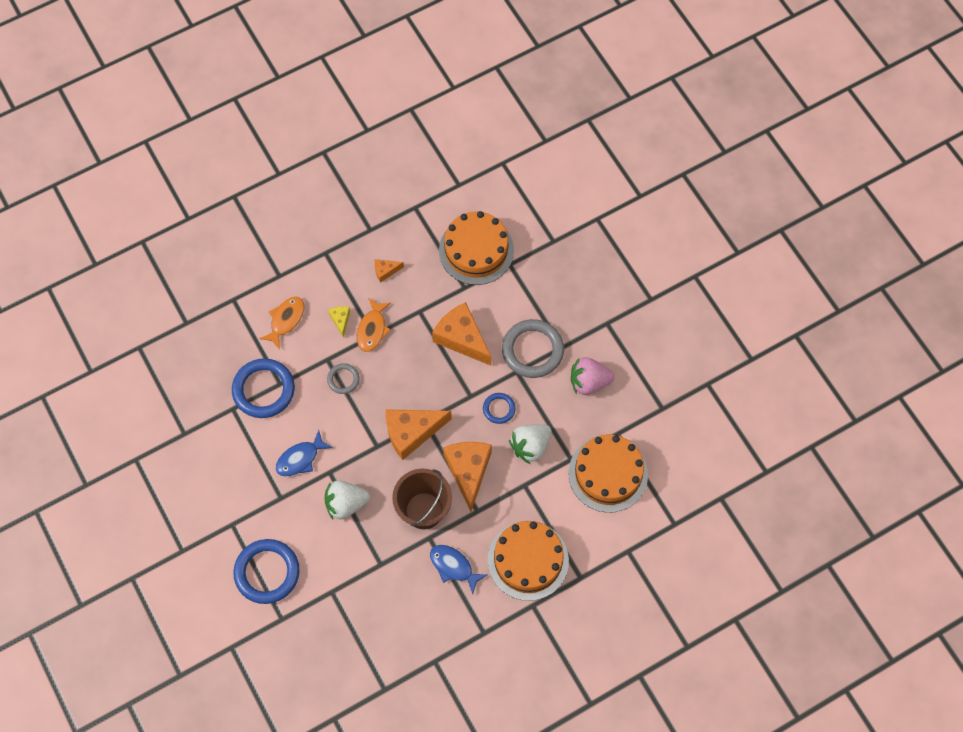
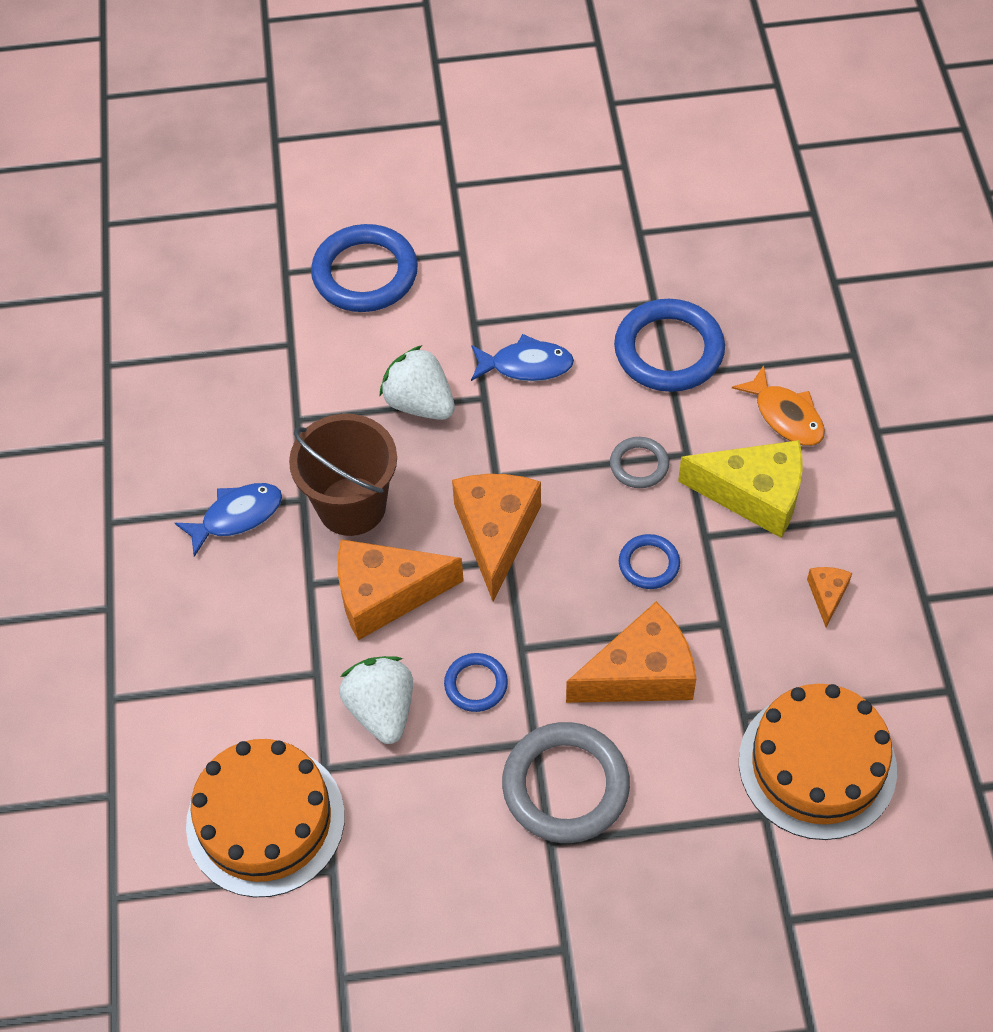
camera: 115 degrees right, 10 degrees down
blue fish [276,430,333,477] -> blue fish turned 105 degrees clockwise [471,334,574,381]
white strawberry [325,480,370,519] -> white strawberry turned 60 degrees counterclockwise [380,345,455,420]
yellow cheese [328,306,350,338] -> yellow cheese [678,440,803,538], size x2.15
orange fish [357,298,391,352] -> none
orange cheese [443,442,492,512] -> orange cheese turned 150 degrees clockwise [338,539,464,640]
orange cake [488,521,569,601] -> none
pink strawberry [571,357,614,395] -> none
none -> blue ring [619,534,680,589]

